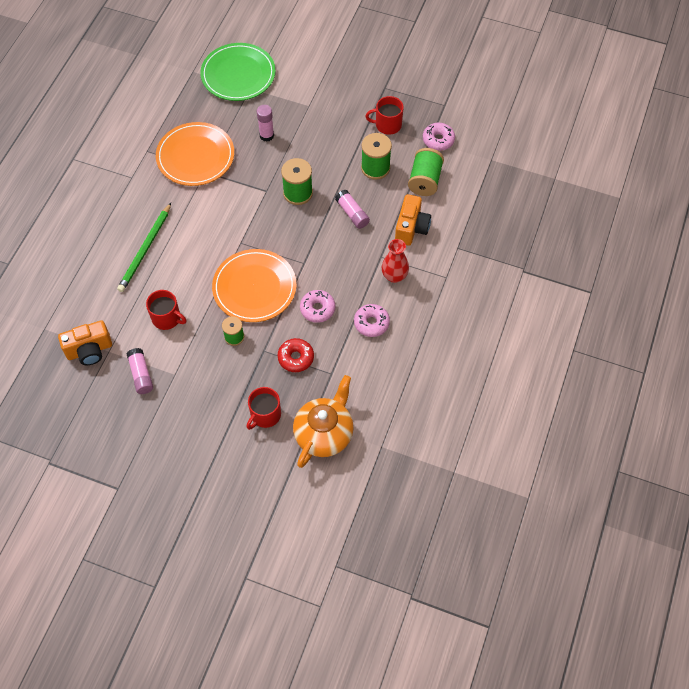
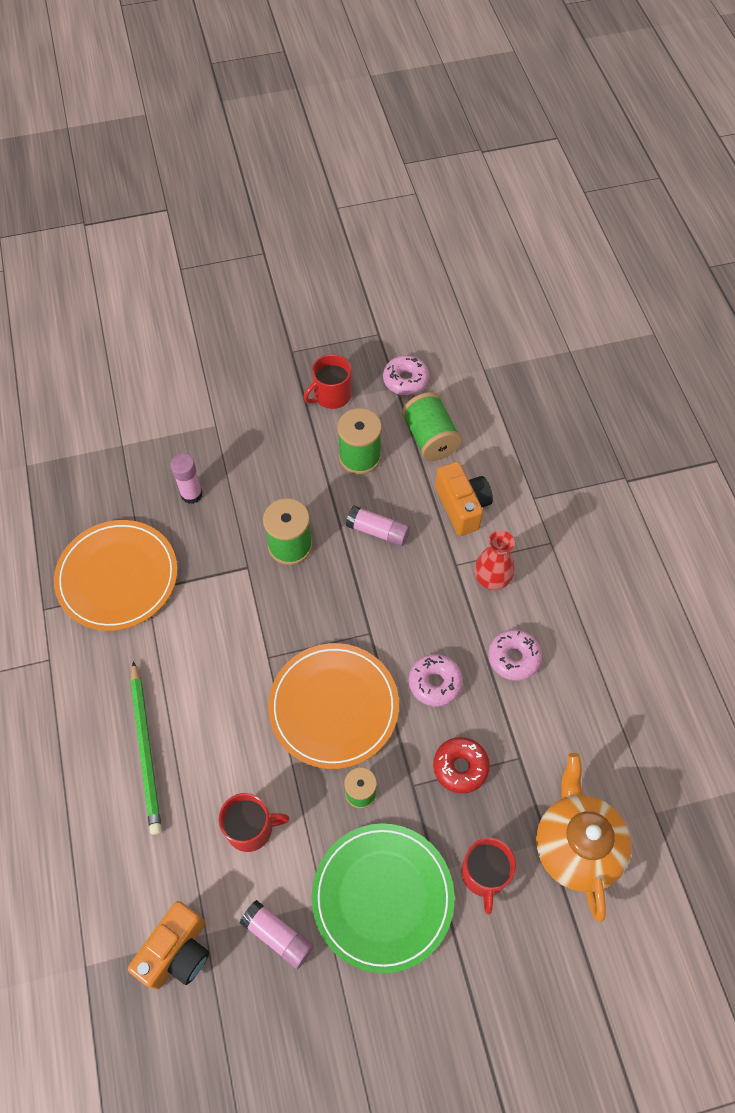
camera: 35 degrees left, 0 degrees up
green plate [200,43,276,101] -> green plate moved to [312,823,455,974]

